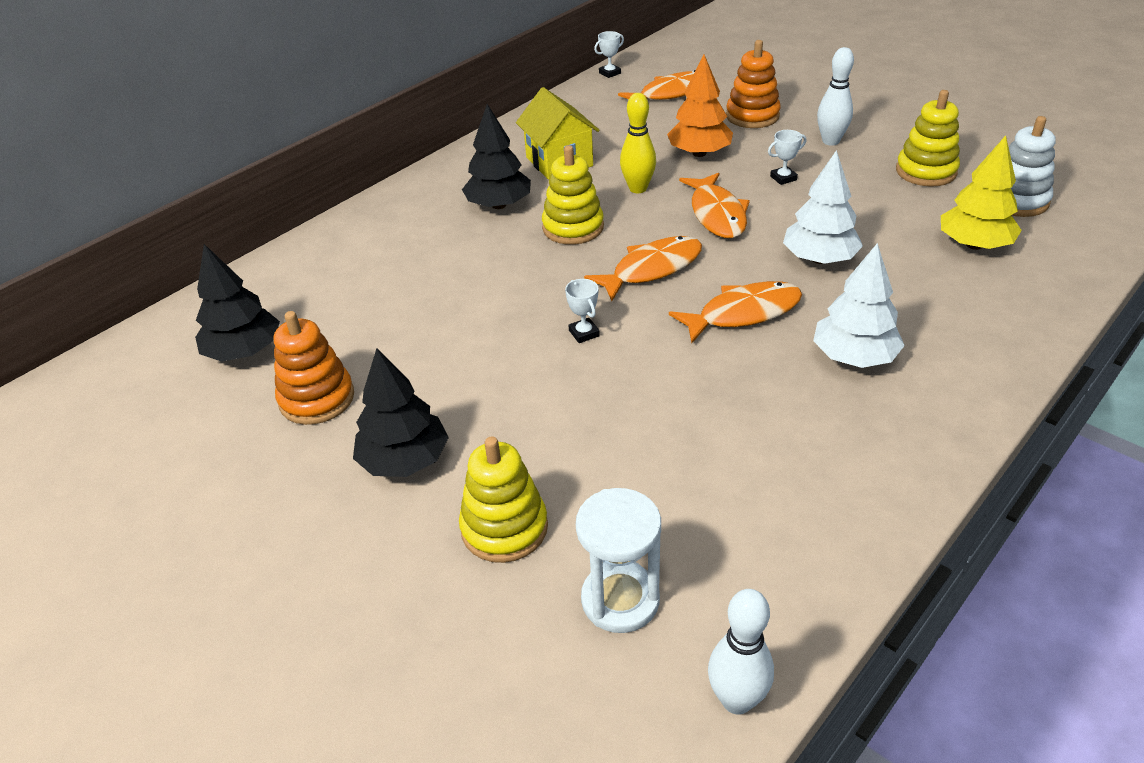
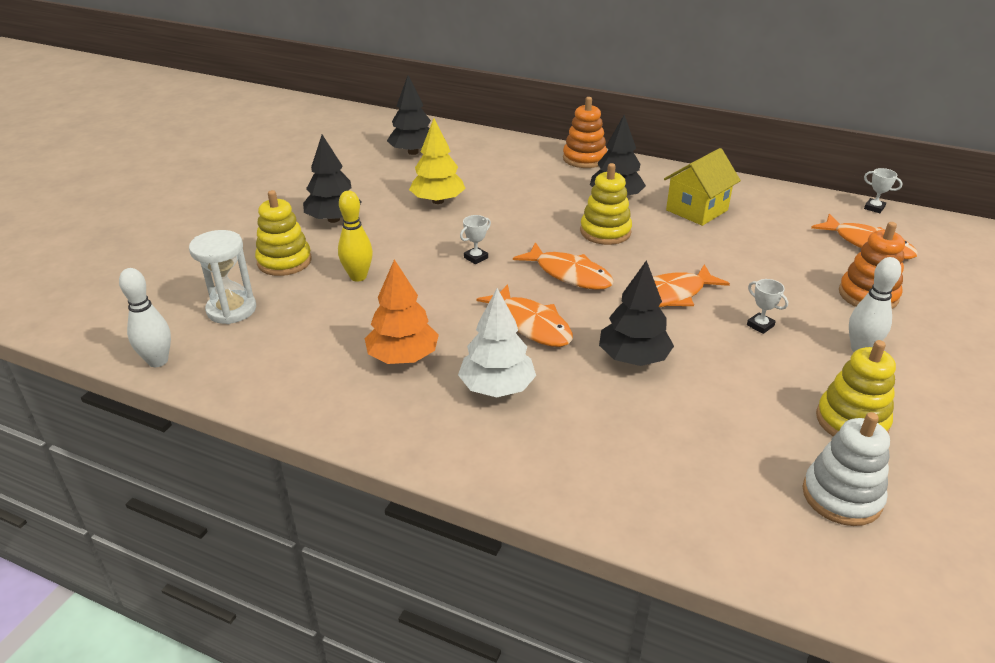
camera: 70 degrees right, 5 degrees down
orange stacking toy [274,311,354,425] -> orange stacking toy moved to [563,97,607,168]
yellow bowling pin [620,93,656,193] -> yellow bowling pin moved to [338,191,373,282]
orange tree [667,55,733,157] -> orange tree moved to [365,259,439,364]
white tree [783,150,863,264] -> black tree [599,260,674,366]
yellow tree [941,135,1022,250] -> yellow tree moved to [409,118,466,204]

